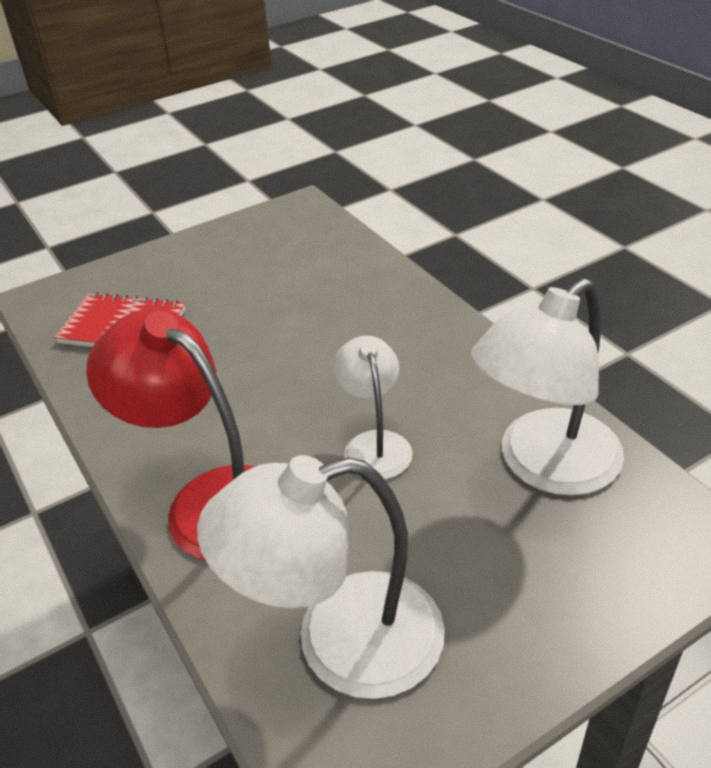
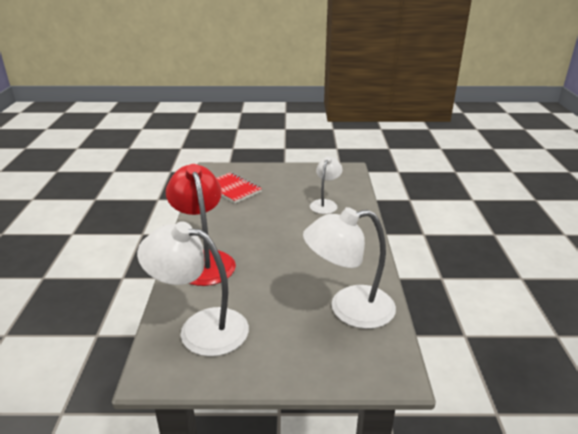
camera: 30 degrees right, 10 degrees down
white lamp [333,336,413,479] -> white lamp moved to [310,156,342,214]

